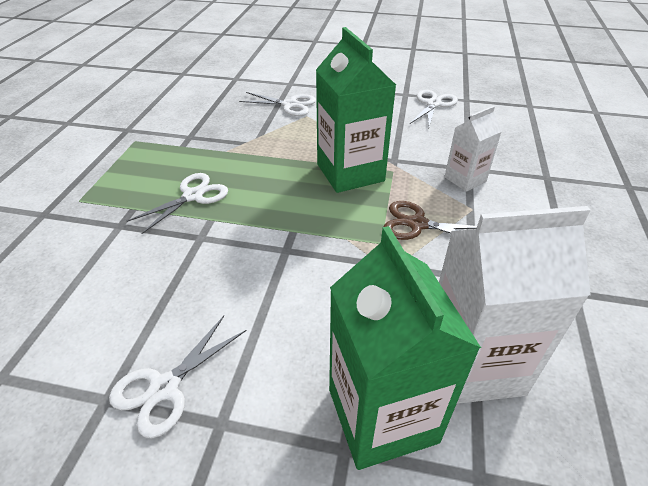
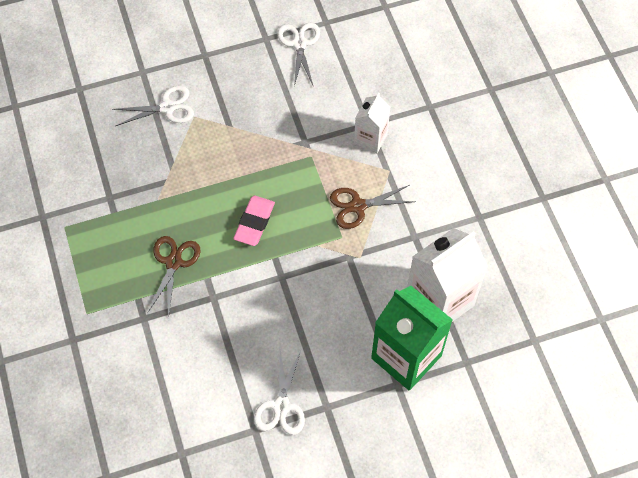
camera: 30 degrees left, 20 degrees up
white scissors [127,173,228,234] -> brown scissors [148,236,200,315]
green carton [316,27,396,193] -> none
none -> pink eraser [233,196,275,246]

